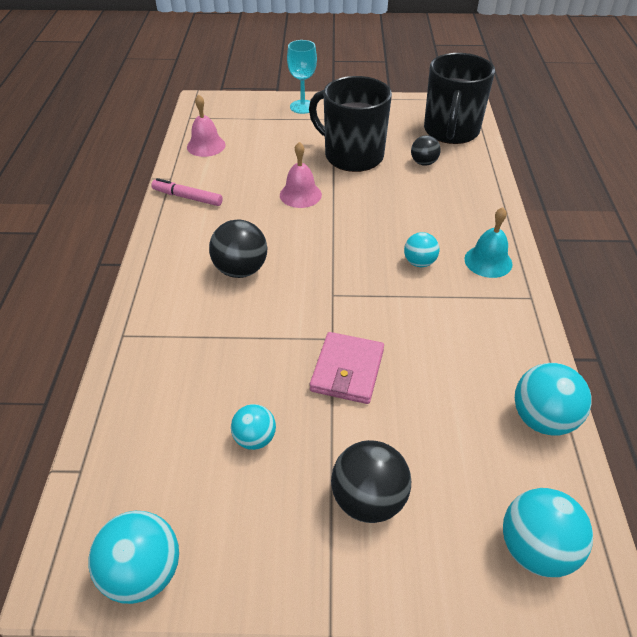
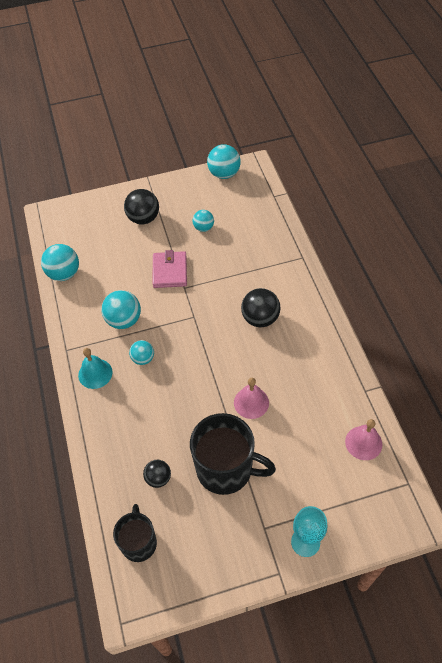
camera: 165 degrees right, 10 degrees up
pink marker [151,178,223,206] -> none
black mug [424,53,495,144] -> black mug [113,504,157,562], size x0.61
turquoise ball [503,488,593,577] -> turquoise ball moved to [101,290,141,329]

